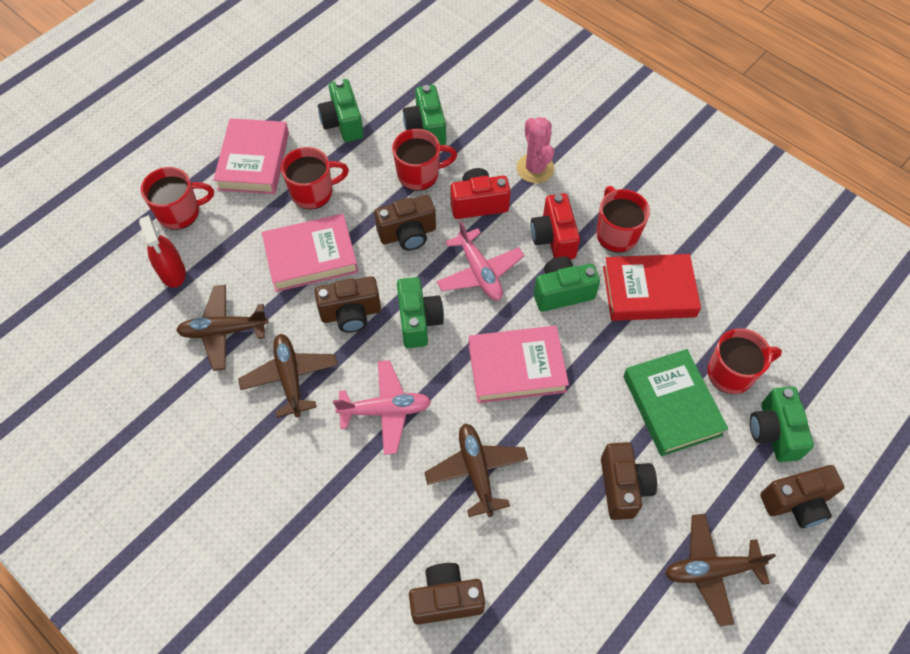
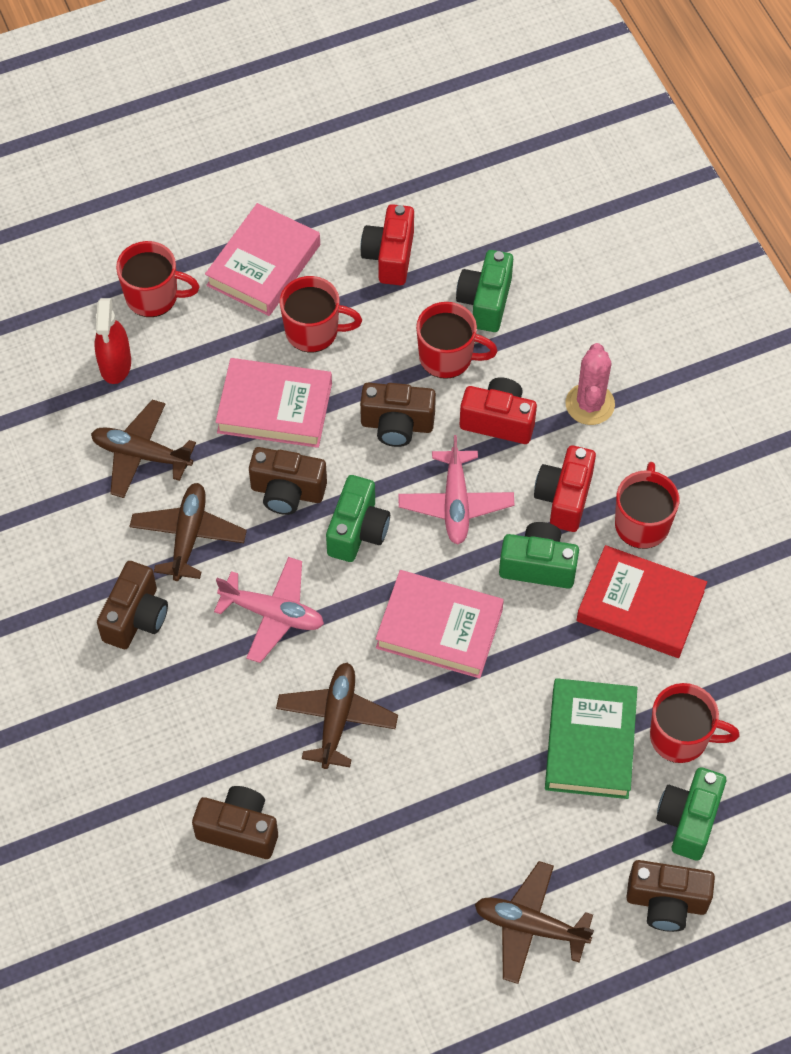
camera: 25 degrees right, 0 degrees up
green camera [318,79,364,142] -> red camera [360,204,414,285]
brown camera [601,442,657,520] -> brown camera moved to [97,561,168,649]

